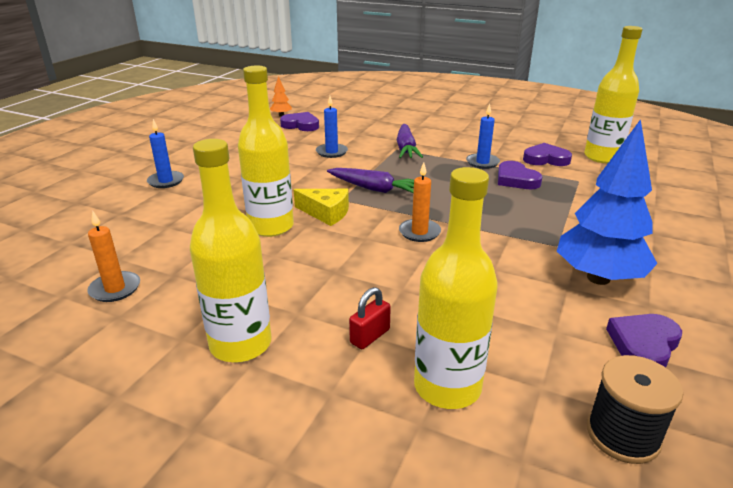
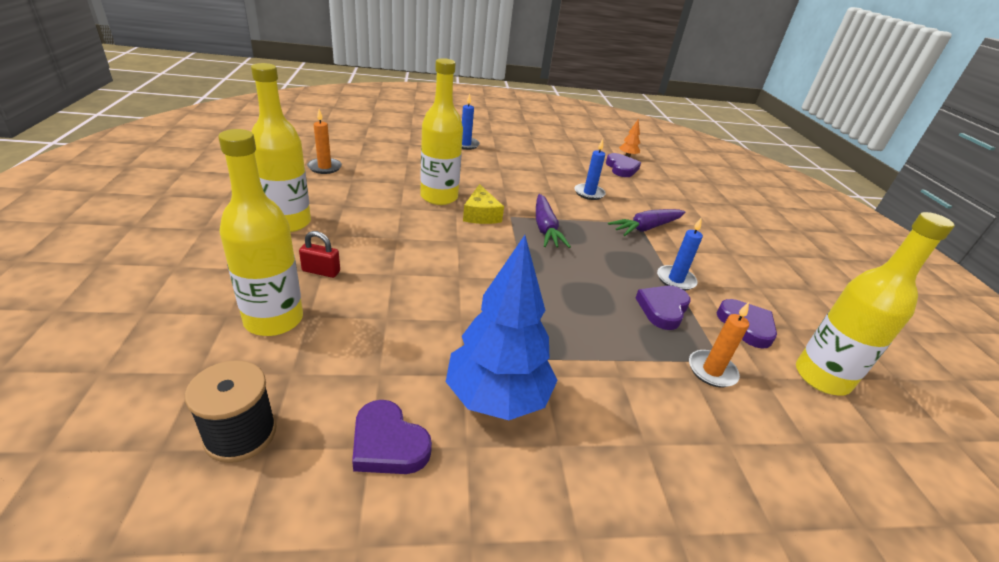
camera: 55 degrees right, 5 degrees up
orange candle [399,162,441,242] -> orange candle moved to [689,302,749,387]
purple heart [606,314,682,368] -> purple heart turned 150 degrees counterclockwise [352,400,432,474]

